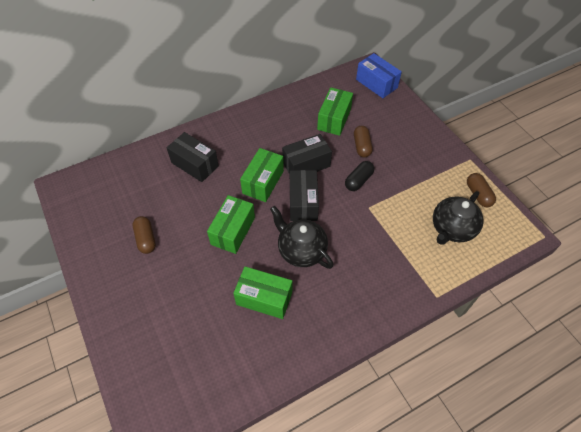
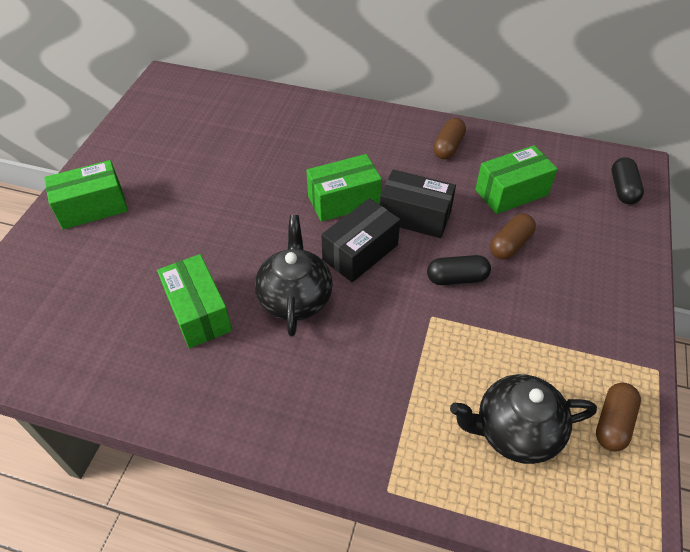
camera: 45 degrees right, 5 degrees down
brown capsule [133,216,156,254] -> brown capsule moved to [433,118,466,159]
black box [167,132,219,182] -> none
green box [207,195,255,254] -> green box moved to [44,160,128,229]
blue box [356,53,402,98] -> black capsule [612,157,644,204]

